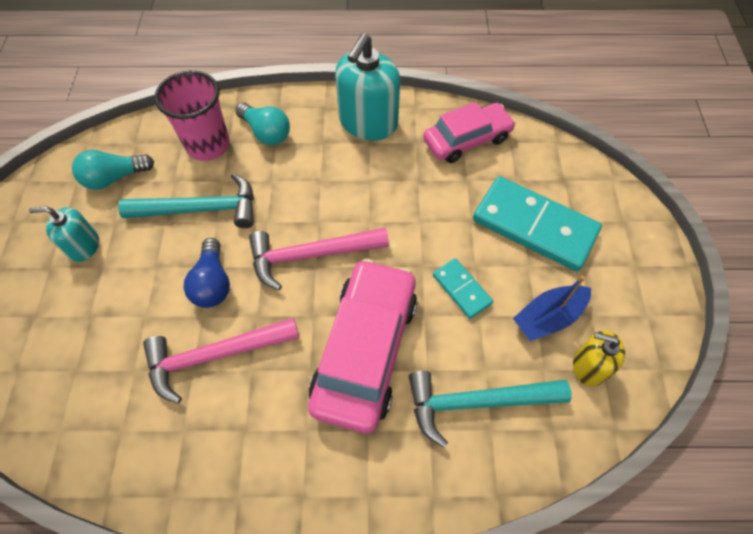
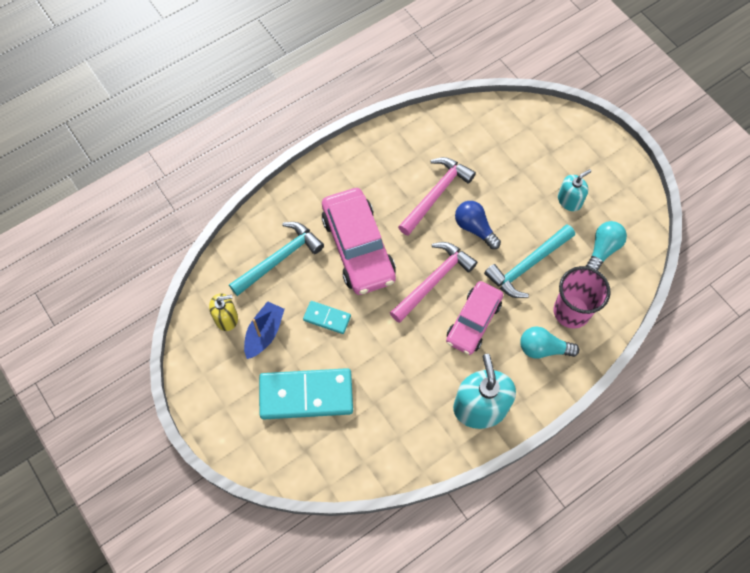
camera: 145 degrees right, 5 degrees up
pink car [423,102,516,163] -> pink car moved to [446,281,503,355]

